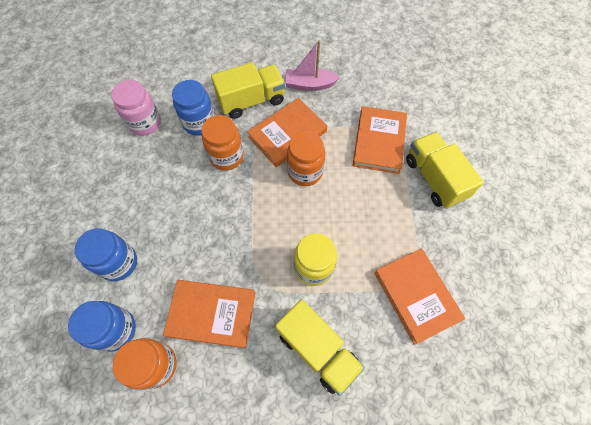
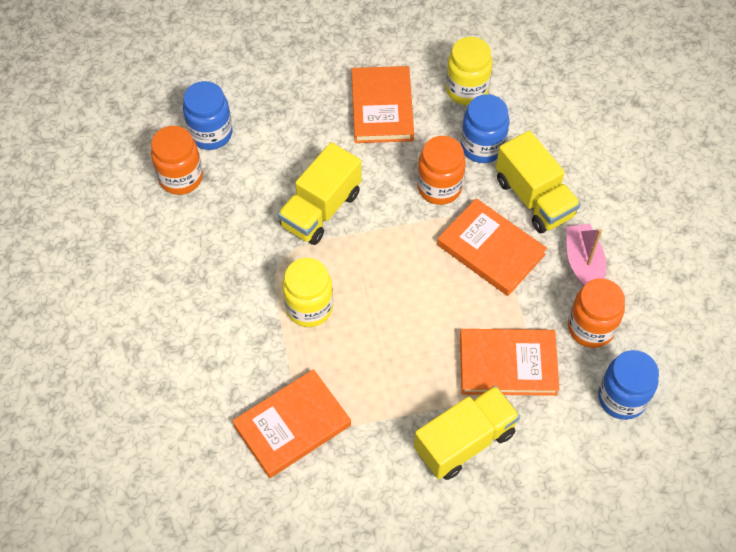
camera: 80 degrees right, 5 degrees down
blue jar [75,228,137,281] -> blue jar moved to [598,350,659,420]
pink jar [111,80,161,136] -> yellow jar [446,37,493,105]
orange book [163,280,255,348] -> orange book moved to [352,66,414,143]
yellow truck [275,300,365,396] -> yellow truck moved to [278,142,361,245]
orange jar [287,131,325,186] -> orange jar moved to [568,278,625,348]

